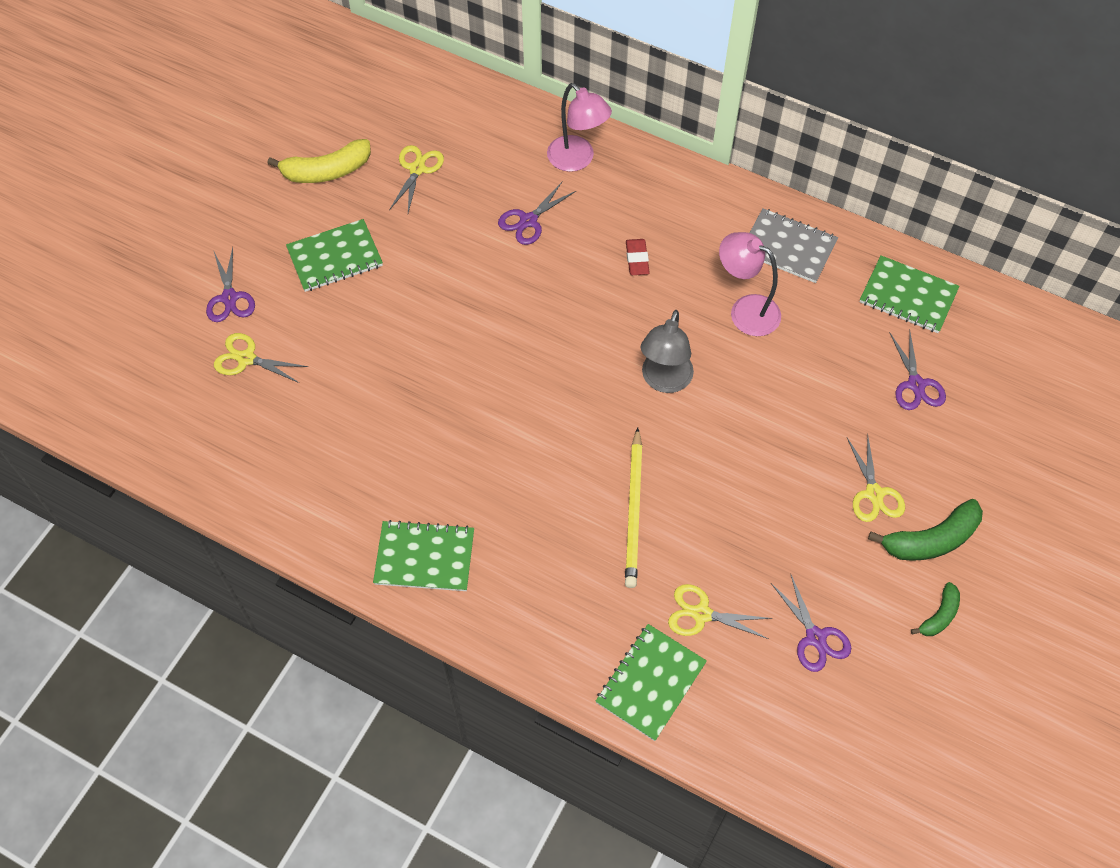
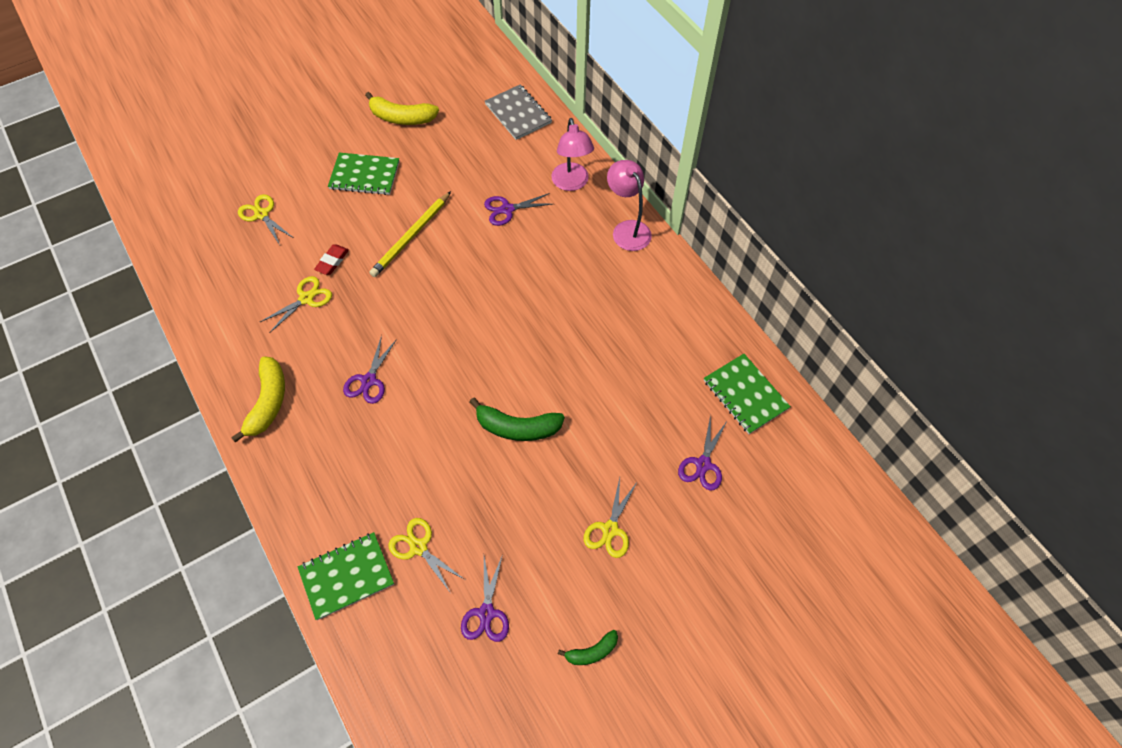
camera: 30 degrees right, 0 degrees up
purple scissors [206,247,255,322] -> purple scissors moved to [343,335,397,404]
green notebook [373,520,474,591] -> yellow banana [231,356,285,443]
yellow scissors [389,145,444,213] -> yellow scissors moved to [260,276,332,333]
yellow pencil [625,427,642,588] -> yellow pencil moved to [369,191,451,277]
red eraser [626,239,650,275] -> red eraser moved to [314,244,349,275]
grey lamp [641,310,694,393] -> none
pink lamp [719,232,781,336] -> pink lamp moved to [607,160,652,251]
grey notebook [750,208,838,283] -> grey notebook moved to [485,84,552,140]
green banana [868,499,983,561] -> green banana moved to [470,397,565,441]

